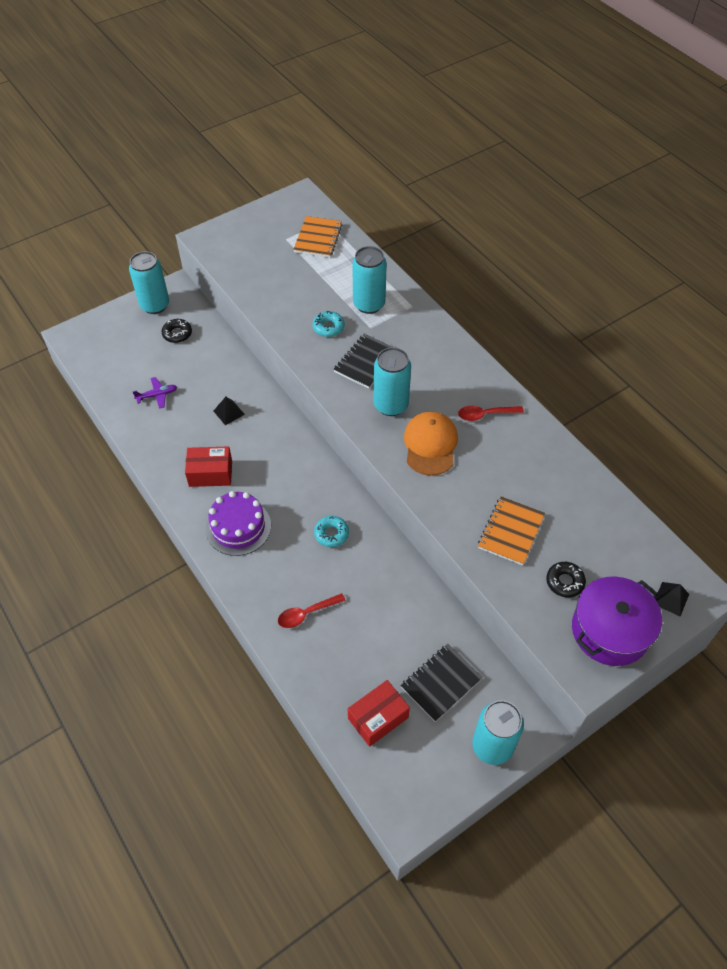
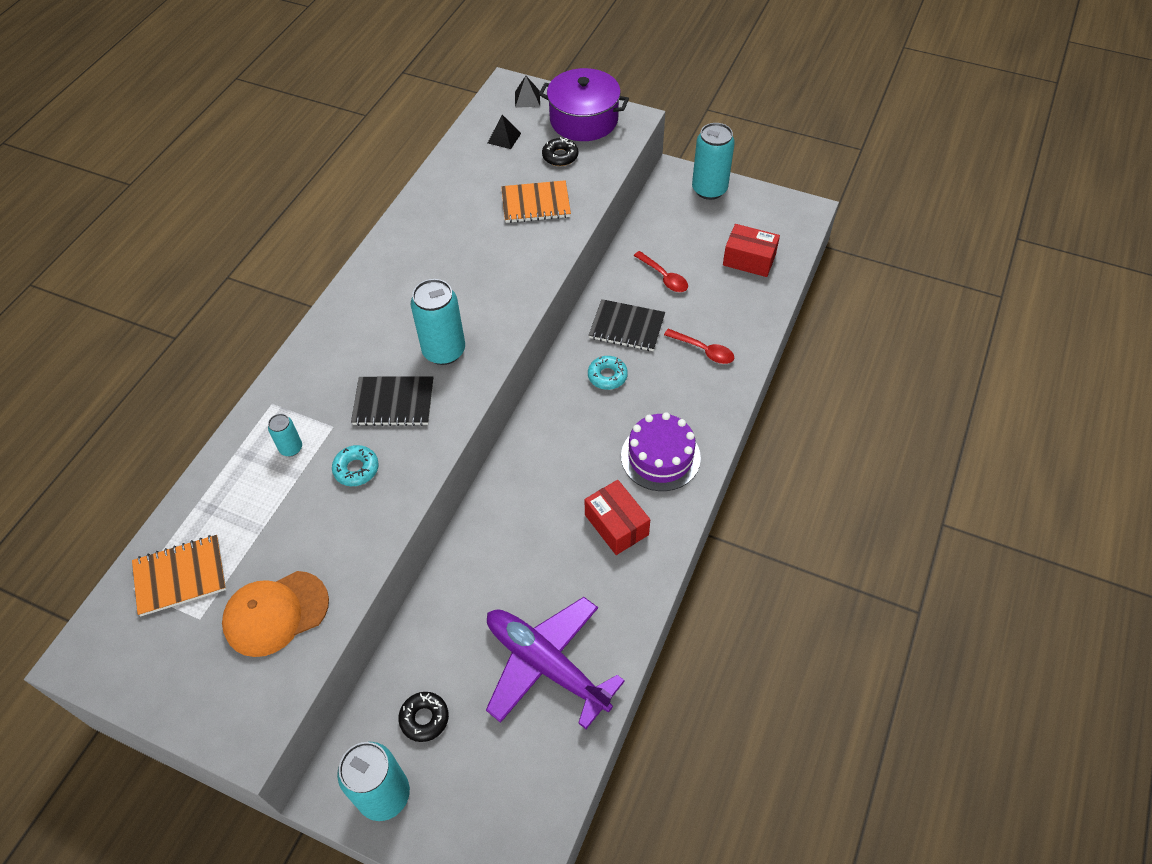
camera: 120 degrees left, 0 degrees up
purple plane [133,377,177,409] -> purple plane [486,597,625,729], size x2.39
black pyramid [214,397,245,425] -> black pyramid moved to [488,115,521,149]
turquoise can [352,246,387,314] -> turquoise can [268,414,302,456], size x0.51
black notebook [401,644,483,722] -> black notebook moved to [589,299,665,351]
orange cap [404,411,458,476] -> orange cap moved to [222,571,329,657]
red spoon [458,406,524,421] -> red spoon moved to [634,251,688,292]

